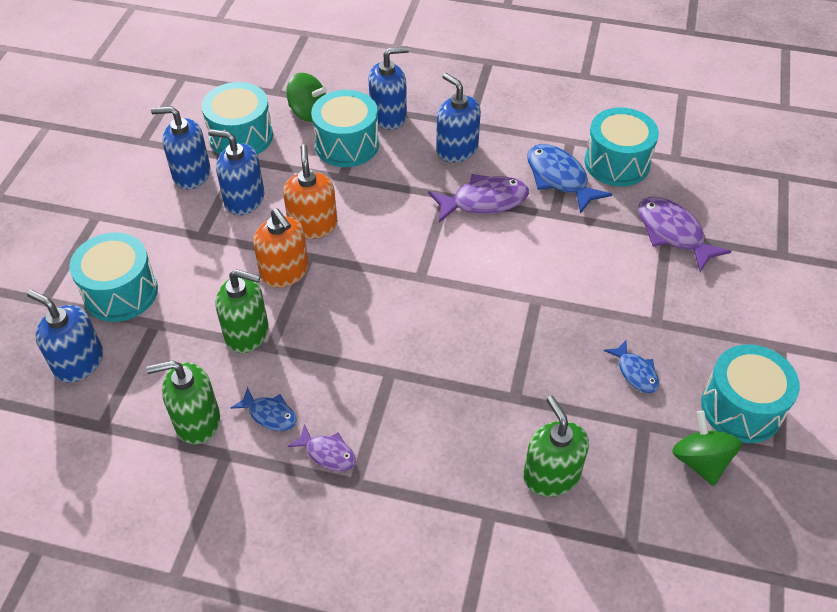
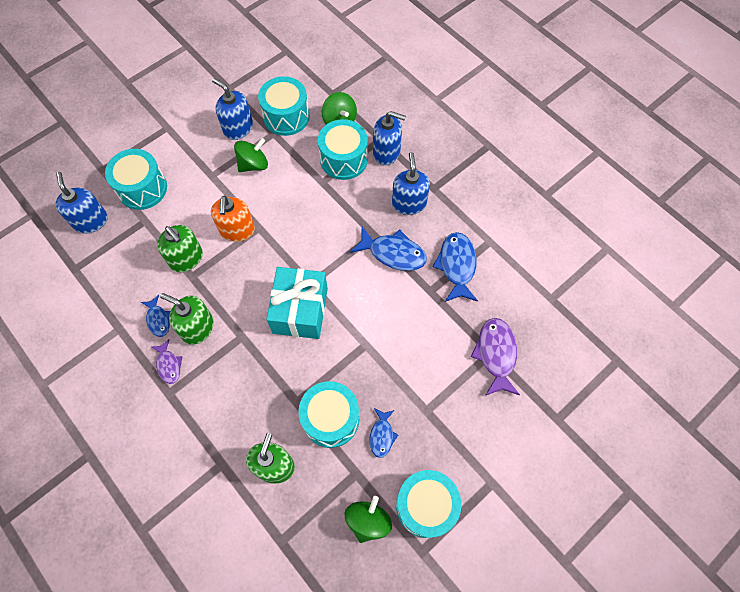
camera: 35 degrees right, 15 degrees up
green soap dispenser [146,361,220,444] -> green soap dispenser moved to [160,293,214,345]
blue soap dispenser [208,129,264,215] -> green spinning top [234,138,268,172]
orange soap dispenser [283,144,337,239] -> none
purple fish [428,174,529,223] -> blue fish [350,227,427,271]
turquoise drum [585,107,659,187] -> turquoise drum moved to [298,381,359,448]
none -> turquoise gift [266,267,328,339]

